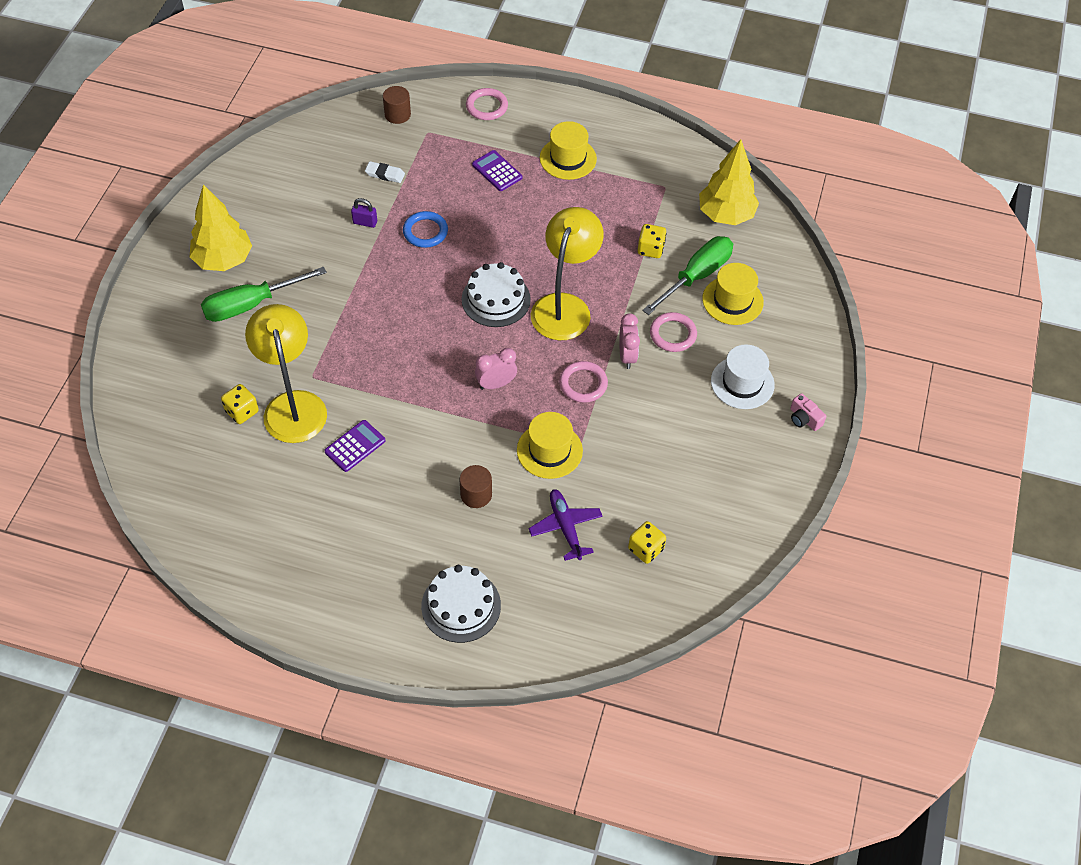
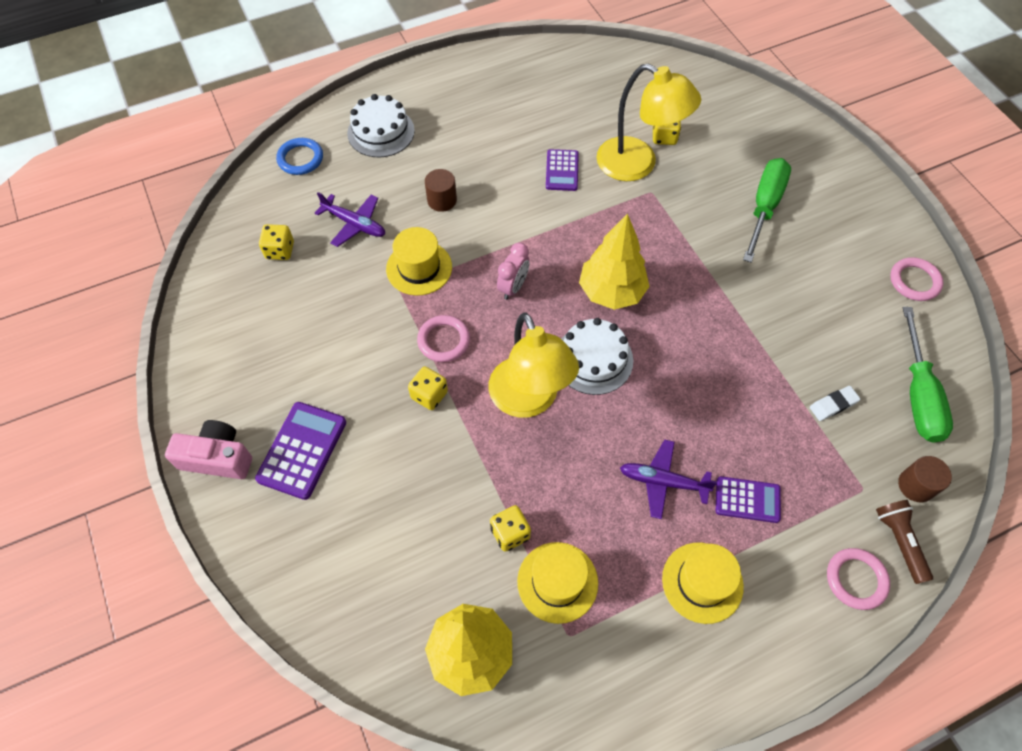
camera: 140 degrees right, 5 degrees up
yellow tree [190,184,252,271] -> yellow tree moved to [579,213,650,310]
purple padlock [351,198,377,228] -> none
blue ring [403,211,448,248] -> blue ring moved to [276,138,323,175]
pink clock [619,313,640,369] -> yellow dice [408,366,448,410]
green screwdriver [642,236,733,315] -> green screwdriver moved to [903,307,953,443]
pink ring [650,312,697,352] -> pink ring moved to [890,257,944,301]
yellow hat [702,263,764,325] -> yellow hat moved to [517,542,598,624]
white hat [711,345,775,409] -> purple calculator [255,402,346,500]
pink camera [790,393,826,431] -> pink camera [165,420,252,479], size x1.73
none -> purple plane [620,439,717,519]
none -> brown flashlight [876,500,933,584]

